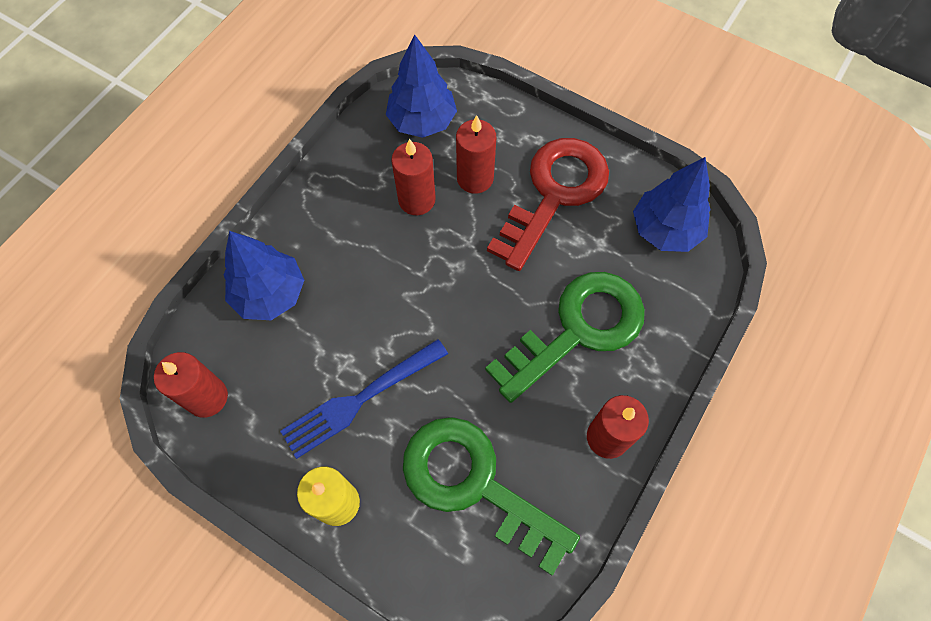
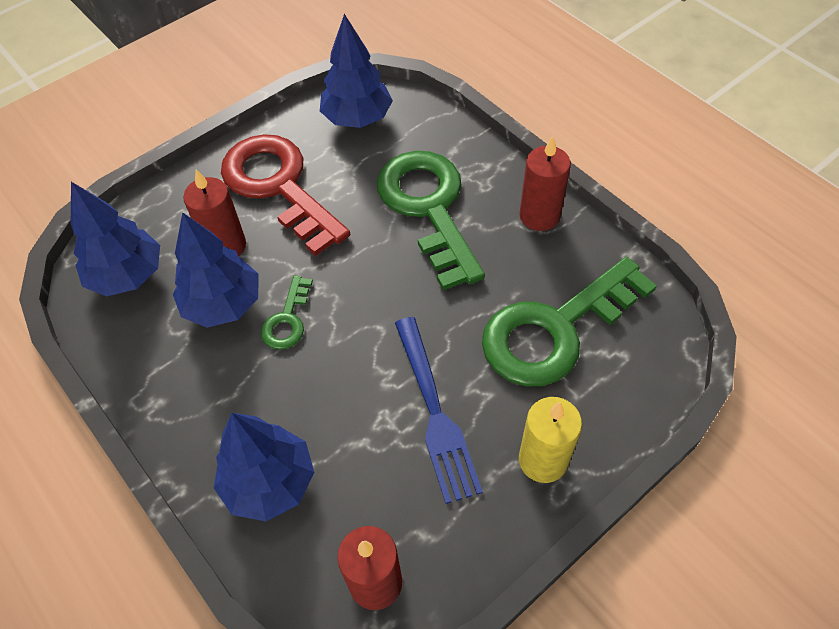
camera: 70 degrees left, 10 degrees down
red candle [391,139,436,215] -> blue tree [173,212,259,328]
none -> green key [261,276,313,350]

